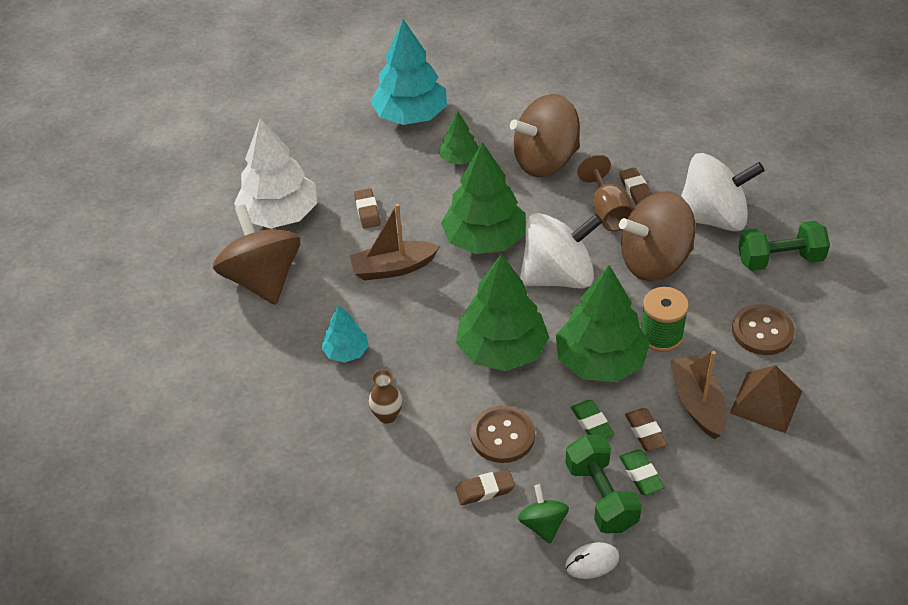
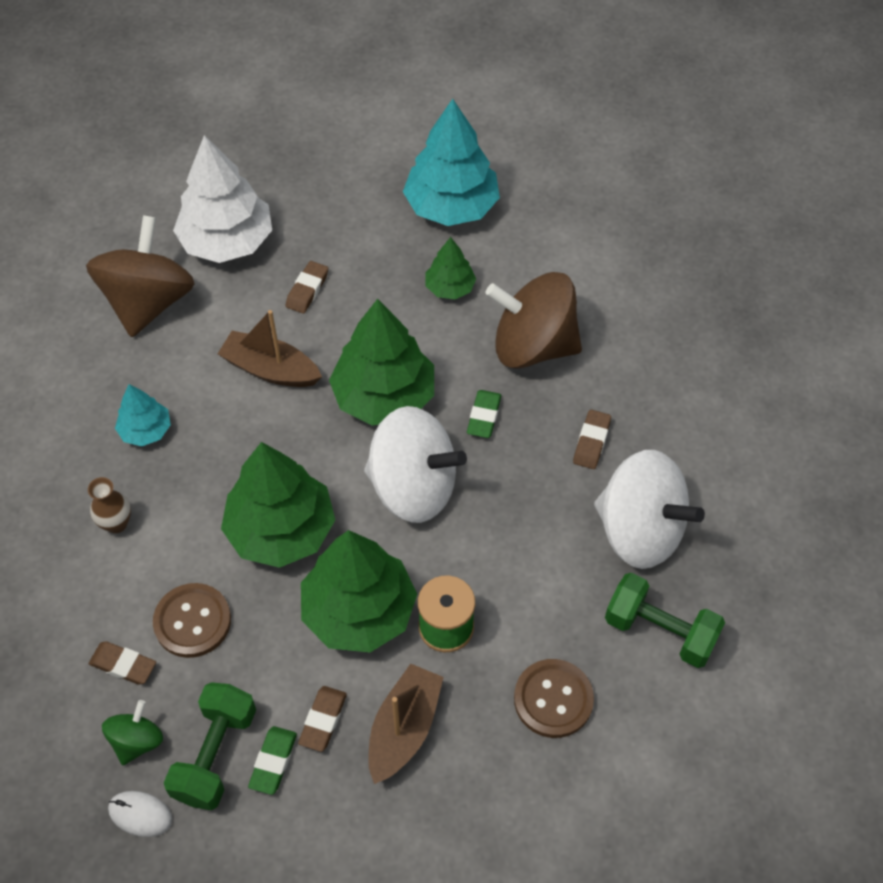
camera: 35 degrees right, 10 degrees up
green eraser [571,400,615,439] -> green eraser moved to [467,390,501,438]
brown goblet [577,155,634,231] -> none
brown spinning top [619,191,695,281] -> none
brown pyramid [730,365,802,433] -> none

